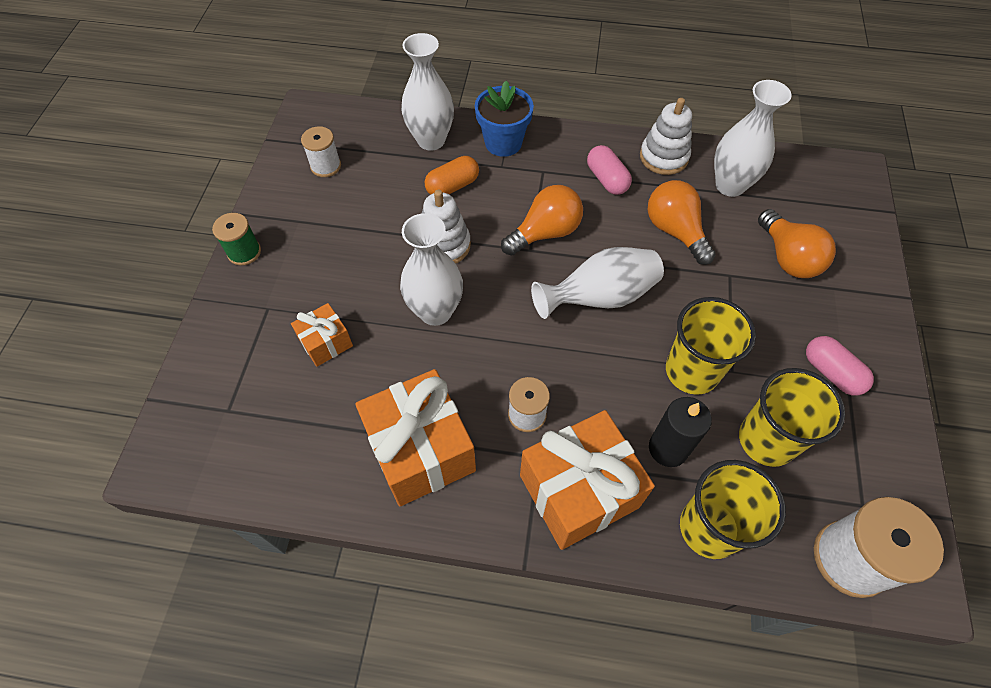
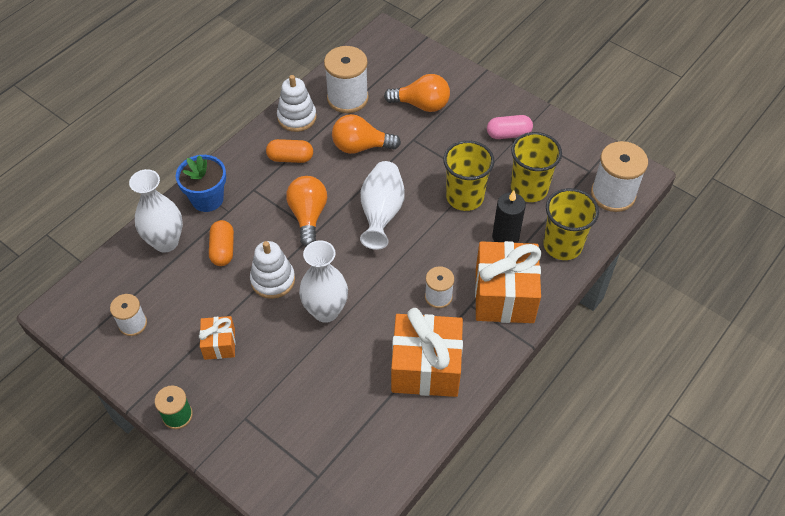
camera: 60 degrees left, 5 degrees down
orange gift [291,303,353,367] -> orange gift moved to [199,316,235,360]
pink capsule [587,145,632,195] -> orange capsule [266,139,313,163]
white vase [714,80,792,197] -> white spool [324,46,369,113]

